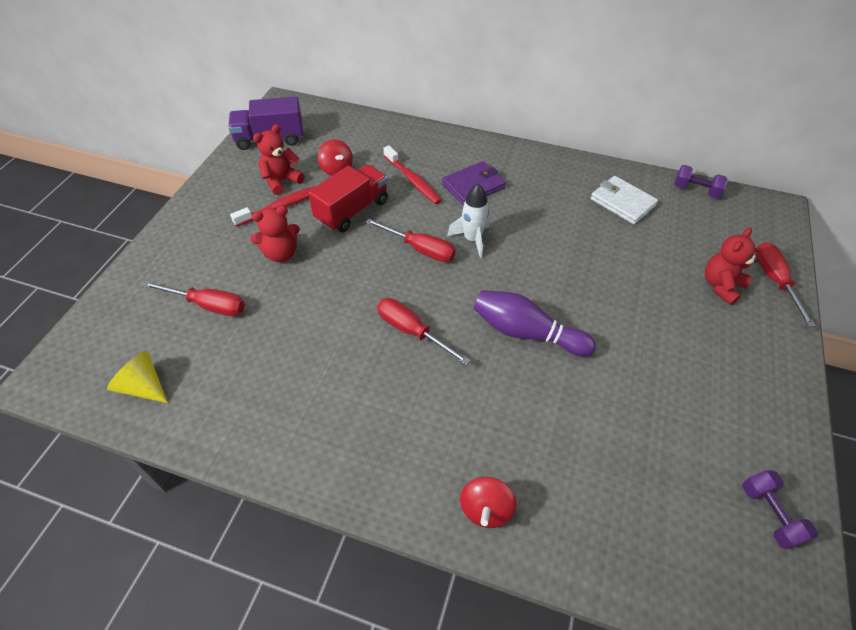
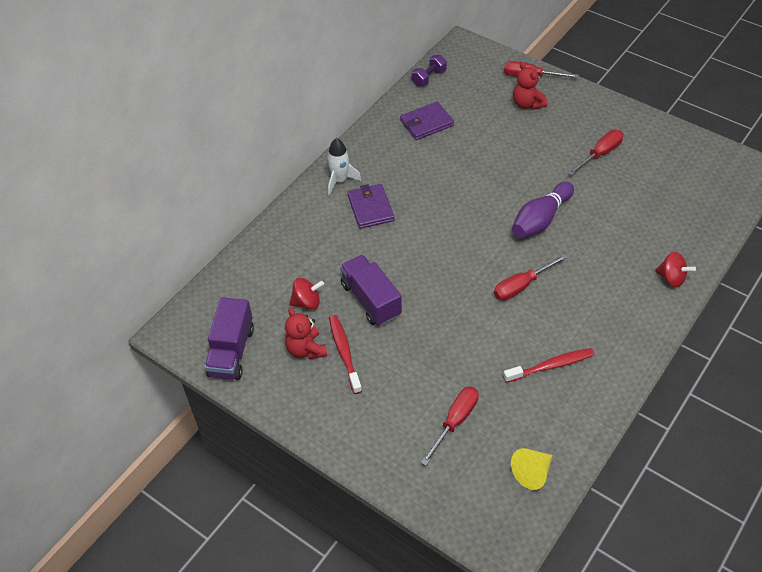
camera: 70 degrees left, 0 degrees up
red teddy bear [250,206,300,262] -> none
red truck [308,164,388,232] -> purple truck [340,255,402,326]
red screwdriver [366,219,455,262] -> red screwdriver moved to [568,130,623,176]
red toothbrush [383,145,442,204] -> red toothbrush moved to [503,348,594,383]
white rocket [447,184,490,258] -> white rocket moved to [327,138,361,195]
white wallet [590,176,658,224] -> purple wallet [400,101,454,140]
purple dumbbell [742,470,818,550] -> none

